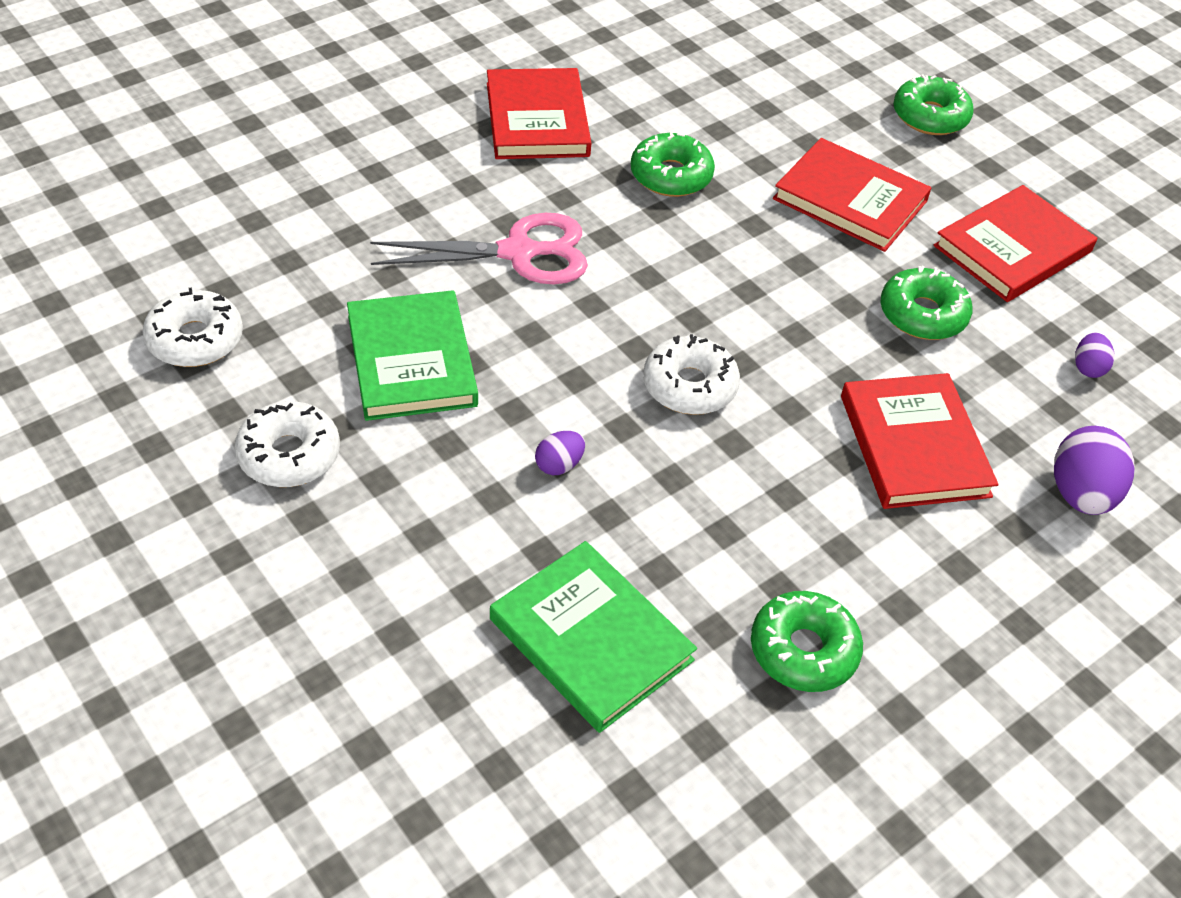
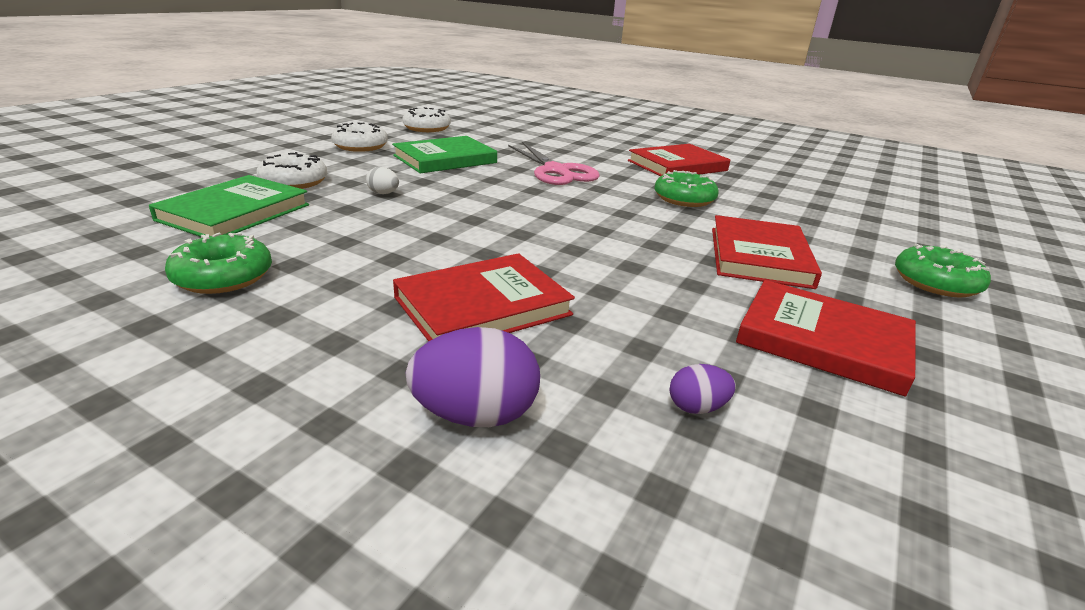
camera: 70 degrees right, 20 degrees down
purple egg [535,431,585,475] -> white egg [366,167,399,194]
white donut [643,334,740,415] -> white donut moved to [256,152,327,189]
green donut [880,266,972,340] -> none

